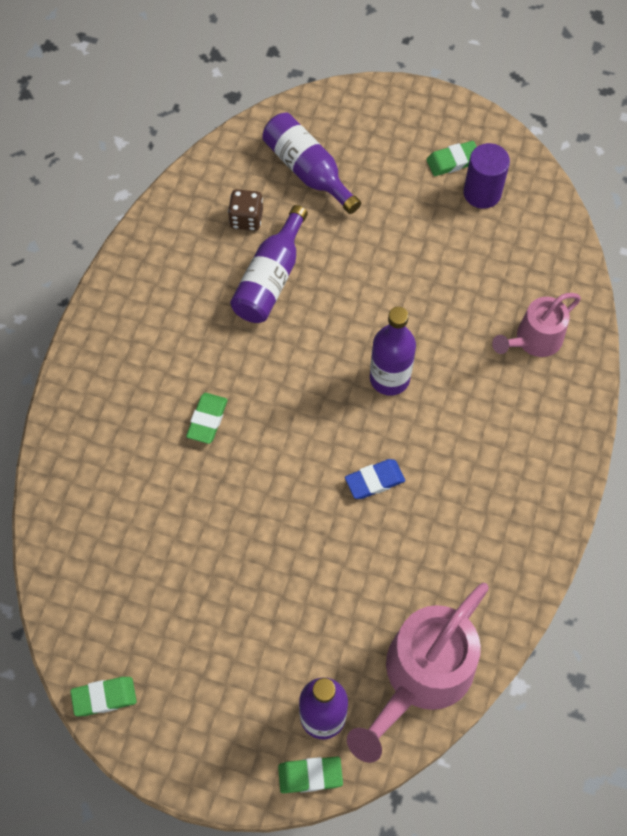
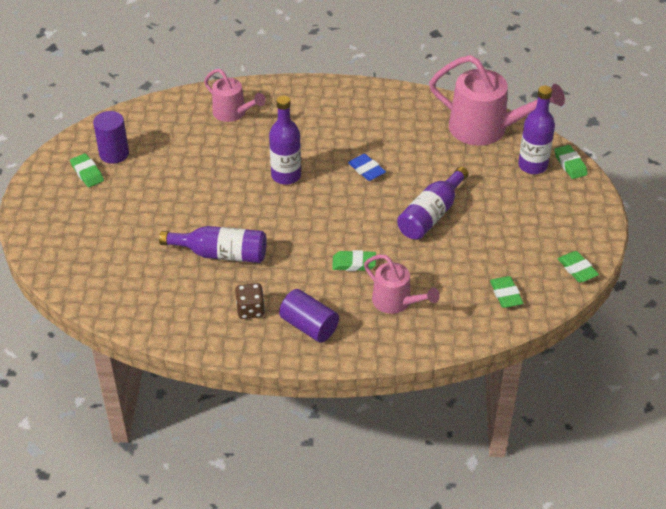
camera: 105 degrees left, 20 degrees down
brown dice [228,189,263,231] -> brown dice moved to [235,283,265,319]
purple bottle [262,113,361,214] -> purple bottle moved to [397,166,469,240]
none -> purple cylinder [279,289,339,343]
none -> pink watering can [364,254,440,314]
none -> green eraser [490,276,523,308]

